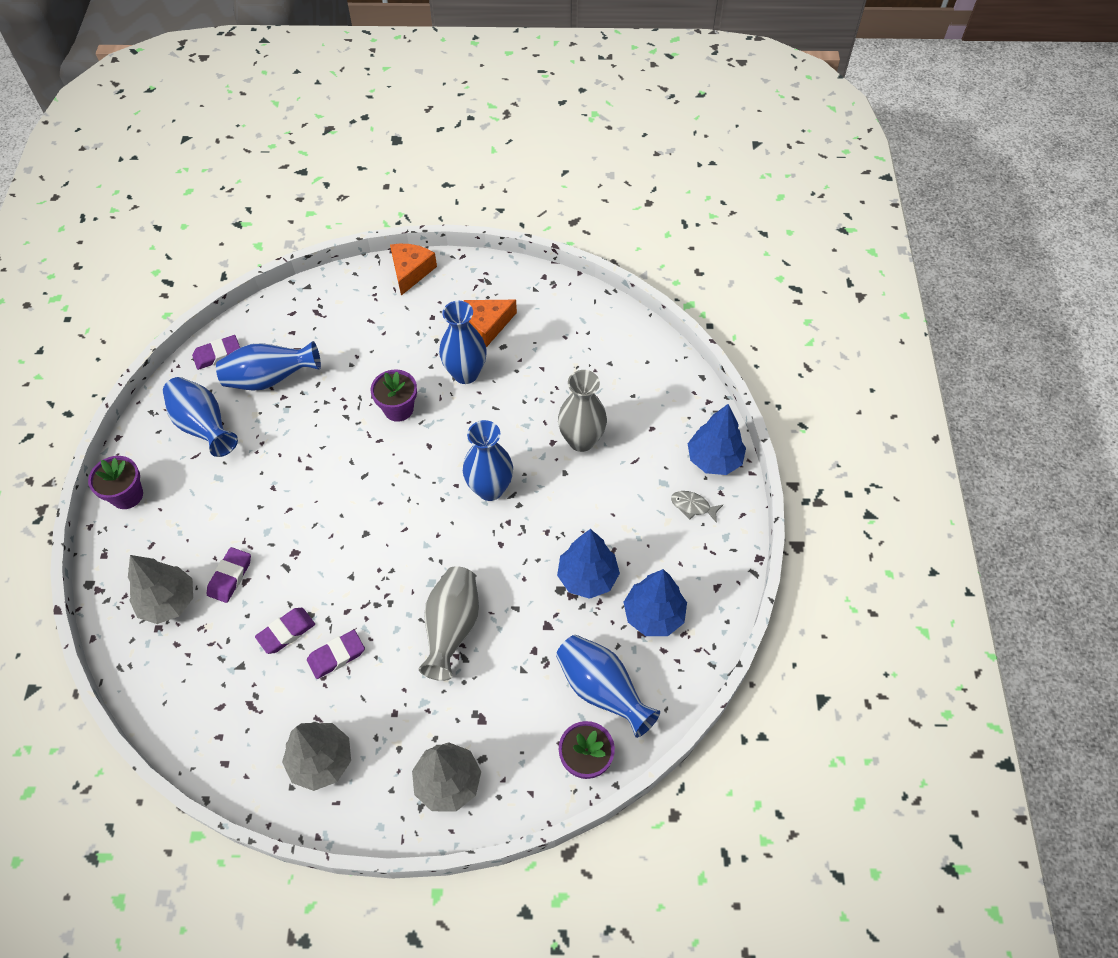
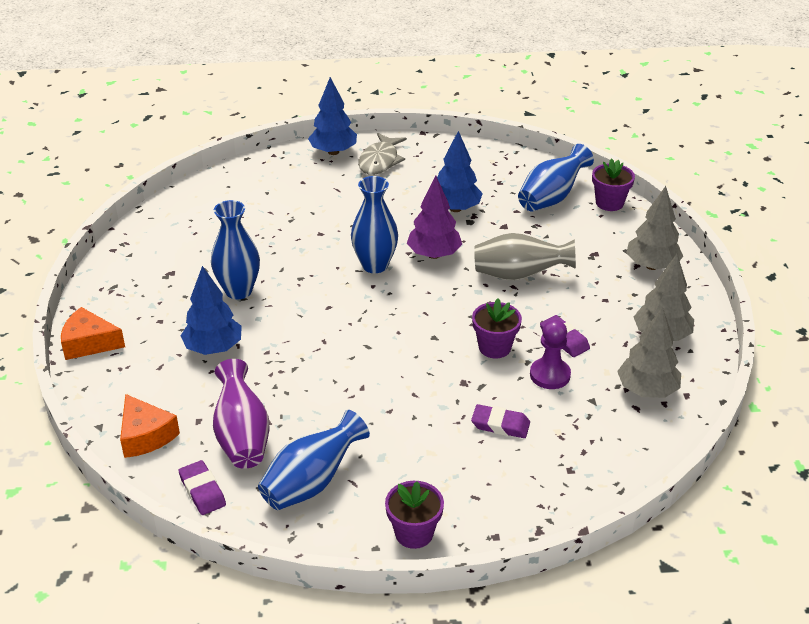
camera: 95 degrees left, 20 degrees down
grey tree [128,555,193,624] -> grey tree moved to [617,307,681,398]
blue vase [216,341,321,391] -> purple vase [213,359,270,469]
purple eraser [255,608,315,654] -> purple pawn [530,319,571,389]
purple flower pot [371,369,417,422] -> purple flower pot moved to [472,298,522,358]
orange cheese [464,300,517,347] -> orange cheese moved to [120,394,180,458]
grey vase [558,370,607,452] -> none
blue tree [624,569,687,636] -> blue tree moved to [181,266,242,355]
grey fish [671,491,723,523] -> grey fish [358,133,407,175], size x1.75
none -> purple tree [407,176,462,259]

